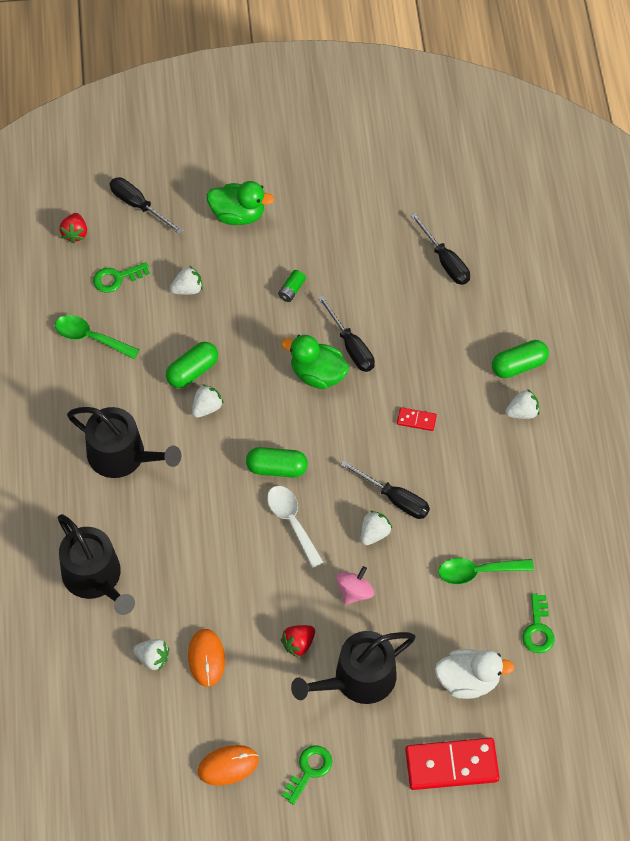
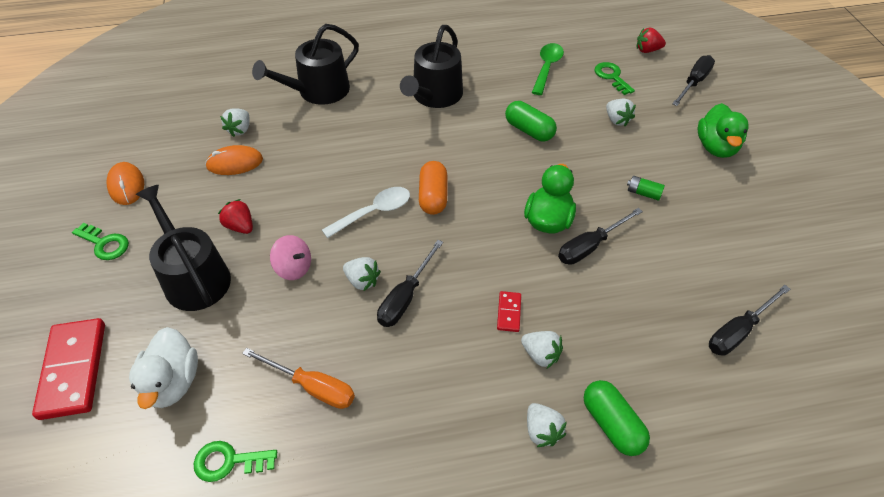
camera: 85 degrees right, 10 degrees down
white strawberry [192,384,224,418] -> white strawberry moved to [521,331,563,368]
green capsule [246,447,308,478] -> orange capsule [419,161,447,215]
green spoon [438,558,534,584] -> orange screwdriver [242,348,355,409]

